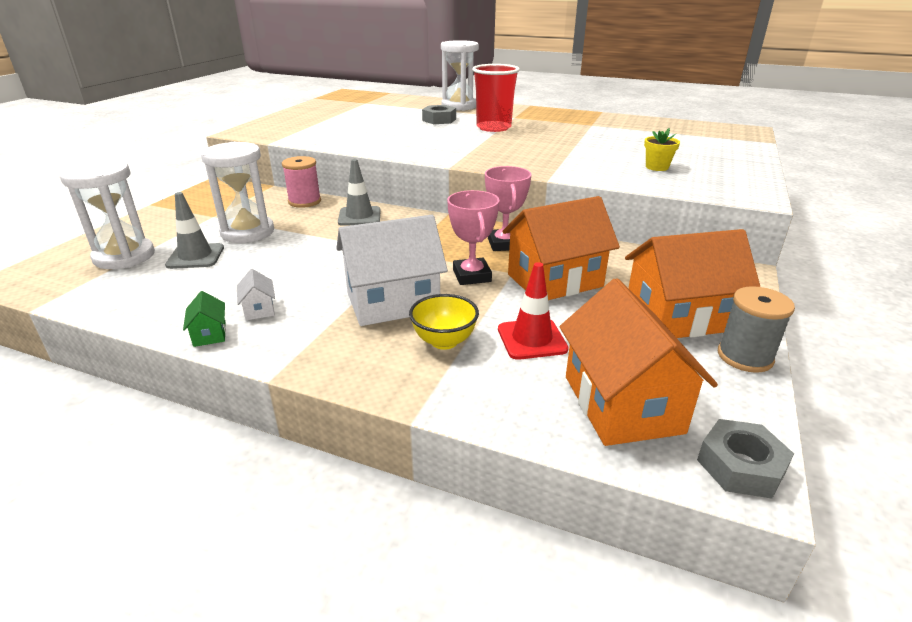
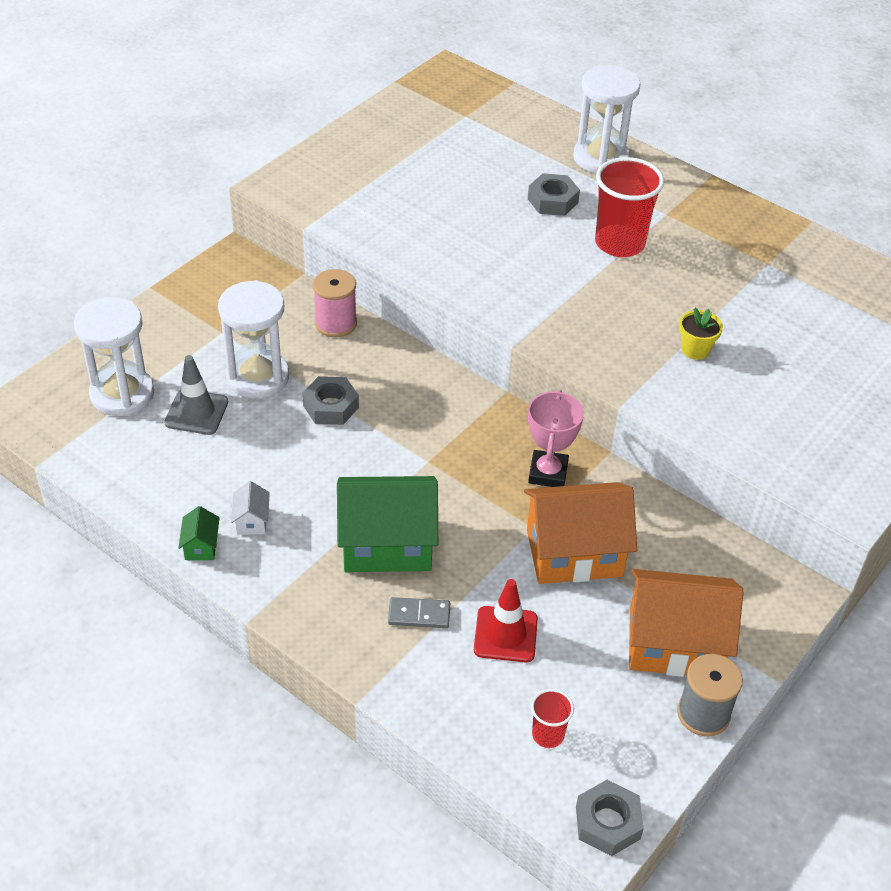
camera: 15 degrees right, 15 degrees up
white house [336,215,448,326] -> green house [337,476,438,572]
grey traffic cone [338,159,381,226] -> none
yellow bowl [409,294,479,350] -> grey domino [388,597,450,628]
pink trophy [447,190,499,285] -> none
orange house [559,278,718,446] -> red cup [531,689,574,748]
yellow flower pot [644,128,680,171] -> yellow flower pot moved to [679,308,723,360]
none -> grey nut [302,376,359,425]

